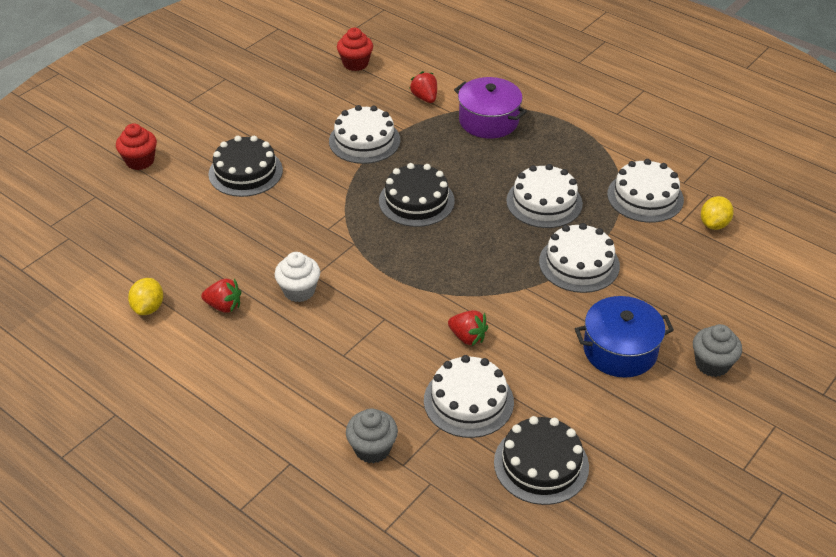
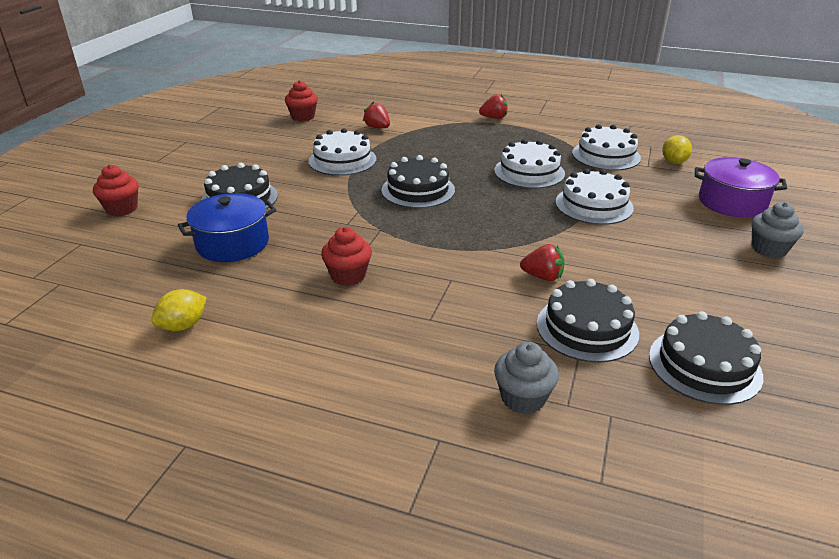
camera: 20 degrees left, 10 degrees down
yellow lemon [128,278,163,315] -> yellow lemon turned 60 degrees clockwise [151,289,207,331]
red strawberry [201,279,241,313] -> red strawberry moved to [479,94,508,119]
white cupcake [275,252,320,302] -> red cupcake [321,227,372,286]
white cake [424,355,514,438] -> black cake [537,279,639,363]
purple pot [454,77,527,139] -> purple pot moved to [695,157,787,218]
blue pot [575,296,674,378] -> blue pot moved to [178,193,276,262]

